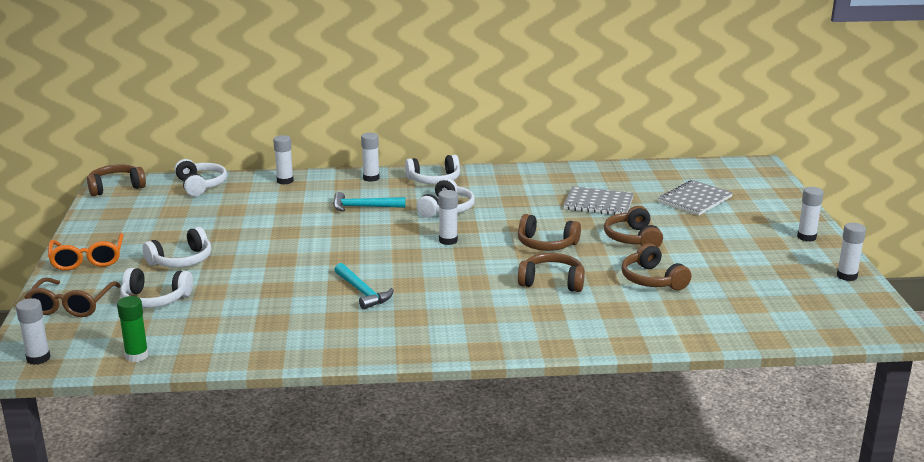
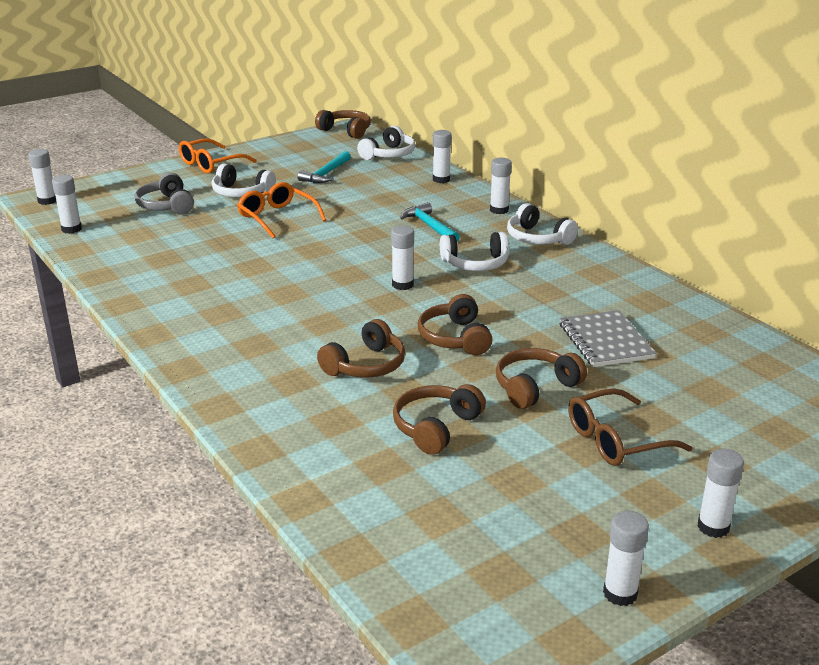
camera: 60 degrees right, 5 degrees up
brown glasses [24,278,121,317] -> brown glasses moved to [568,388,692,466]
green glue stick [117,296,149,362] -> white glue stick [52,175,82,234]
white headphones [121,268,193,308] -> grey headphones [135,173,194,215]
turquoise hammer [334,263,394,310] -> turquoise hammer moved to [298,151,351,183]
brown headphones [518,253,585,292] -> brown headphones turned 60 degrees clockwise [317,319,405,378]
grey notebook [658,180,733,215] -> none
none -> orange glasses [237,182,326,238]

